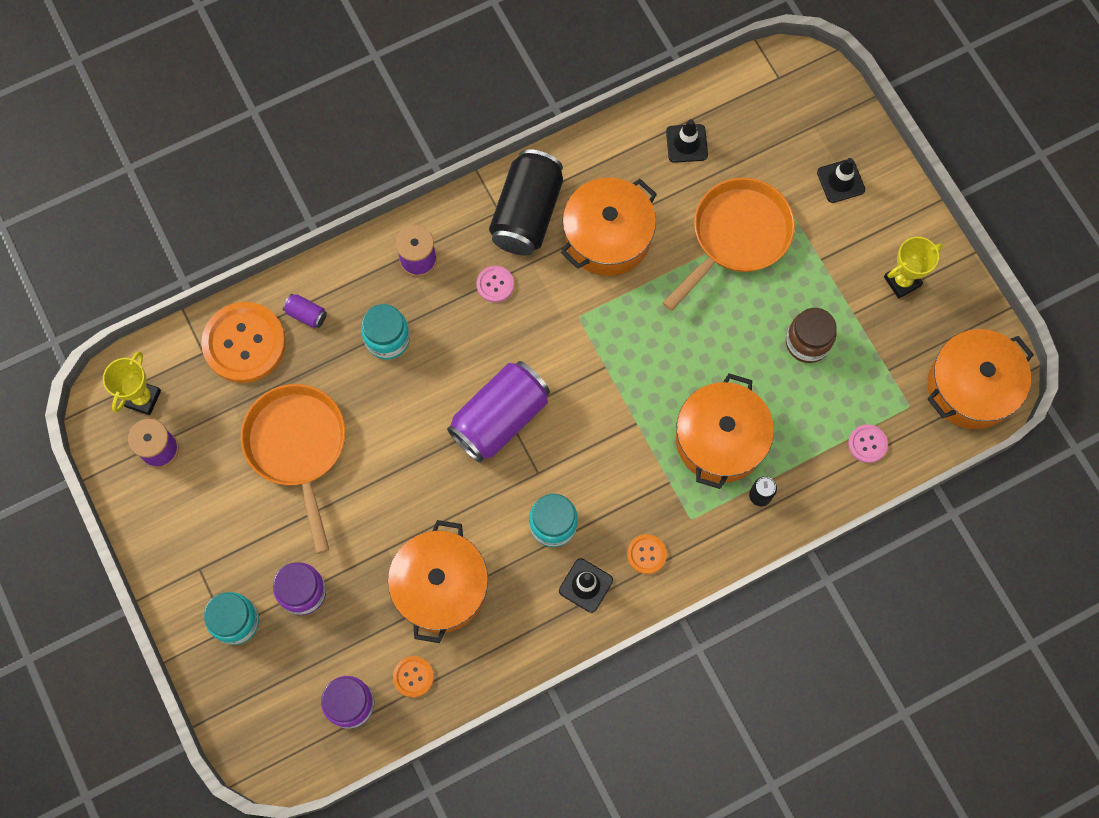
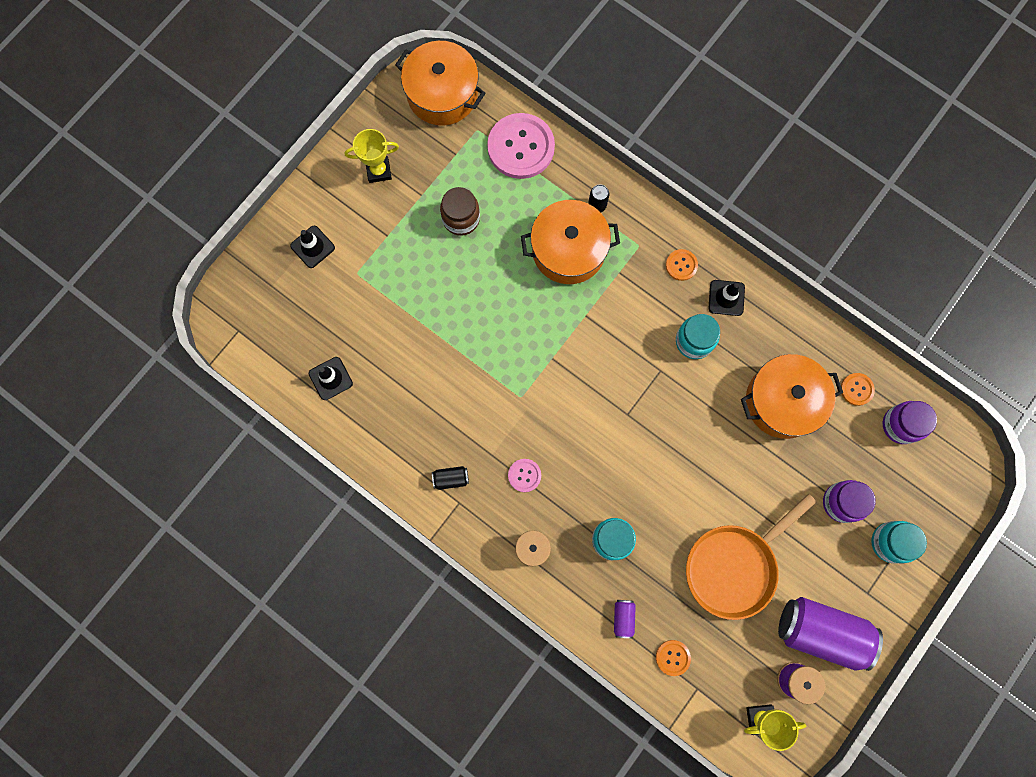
camera: 115 degrees left, 5 degrees up
orange button [201,302,286,383] -> orange button [656,640,691,676], size x0.46
purple can [447,361,550,463] -> purple can moved to [778,597,883,671]
black can [489,149,563,255] -> black can [432,466,469,490], size x0.41
orange pot [561,177,657,276] -> none
orange pan [663,178,795,311] -> none
pink button [848,424,888,463] -> pink button [487,113,555,179], size x2.16
yellow trophy [884,237,943,299] -> yellow trophy turned 45 degrees counterclockwise [345,129,399,183]

